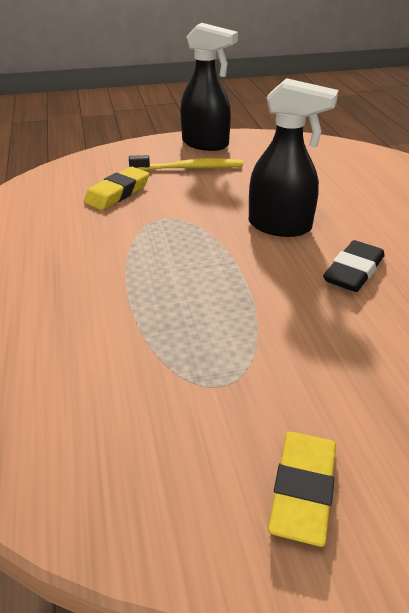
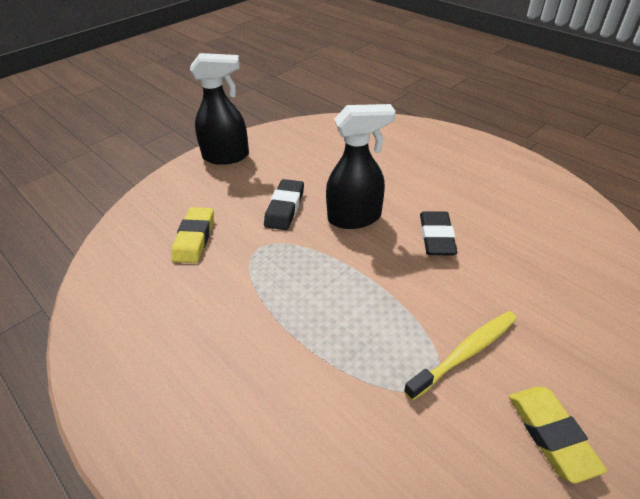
camera: 30 degrees left, 5 degrees up
yellow toothbrush [129,155,243,171] -> yellow toothbrush moved to [404,311,517,401]
none -> black eraser [264,179,304,230]

